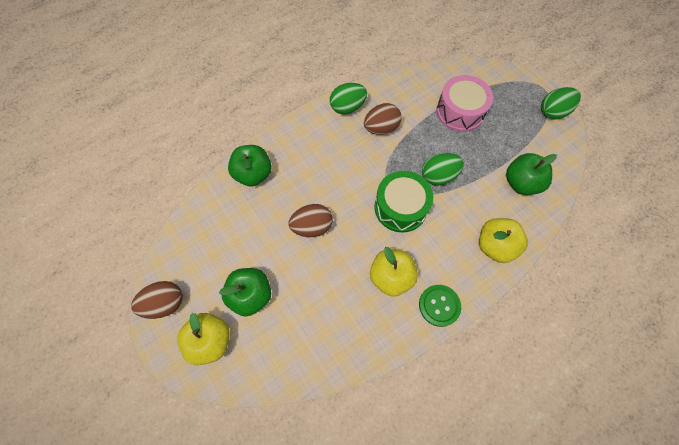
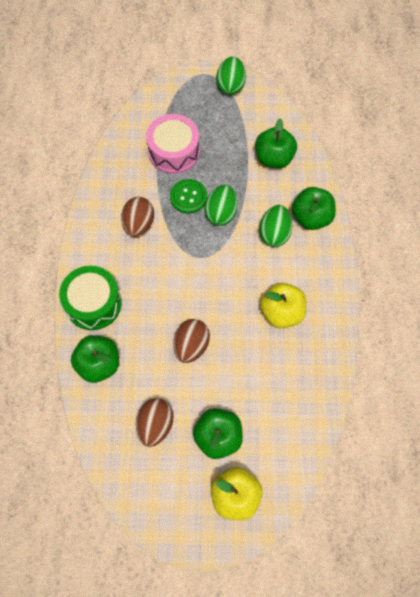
camera: 55 degrees left, 0 degrees up
brown egg [131,281,183,319] -> brown egg moved to [136,398,173,447]
green egg [330,83,367,114] -> green egg moved to [259,205,292,247]
green drum [374,171,433,233] -> green drum moved to [59,266,122,330]
green button [419,285,461,327] -> green button moved to [170,179,207,214]
yellow apple [479,218,528,263] -> green apple [292,187,336,230]

